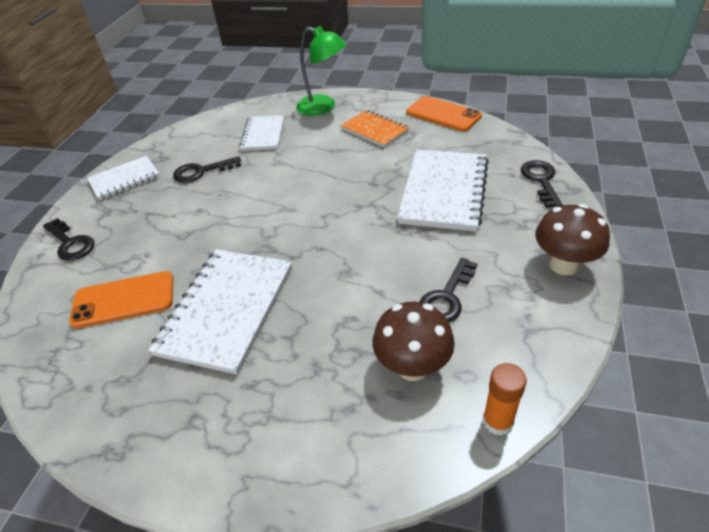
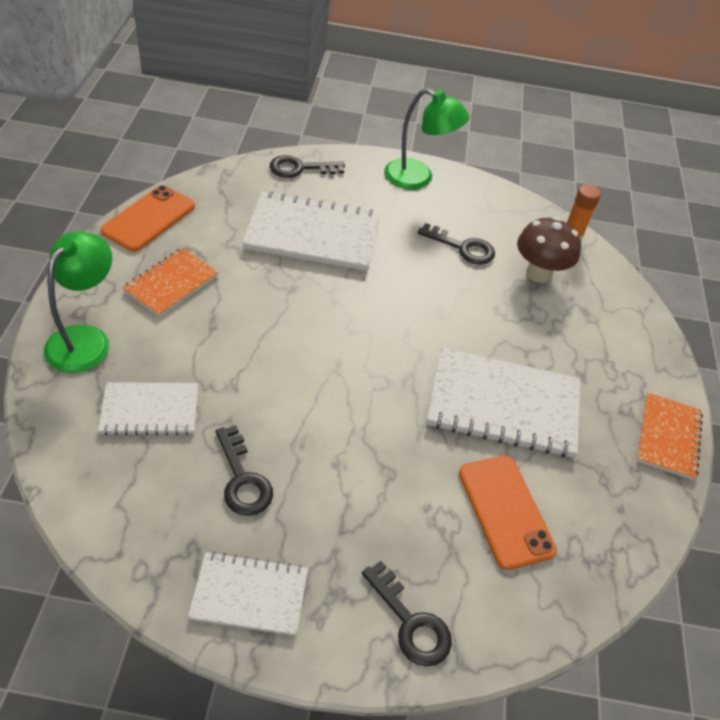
camera: 105 degrees left, 5 degrees up
black key [43,218,95,261] -> black key turned 105 degrees clockwise [362,561,452,667]
white notebook [87,156,160,200] -> white notebook turned 45 degrees counterclockwise [188,551,308,636]
brown mushroom [535,204,610,275] -> green lamp [384,88,470,190]
none -> orange notebook [637,393,703,480]

